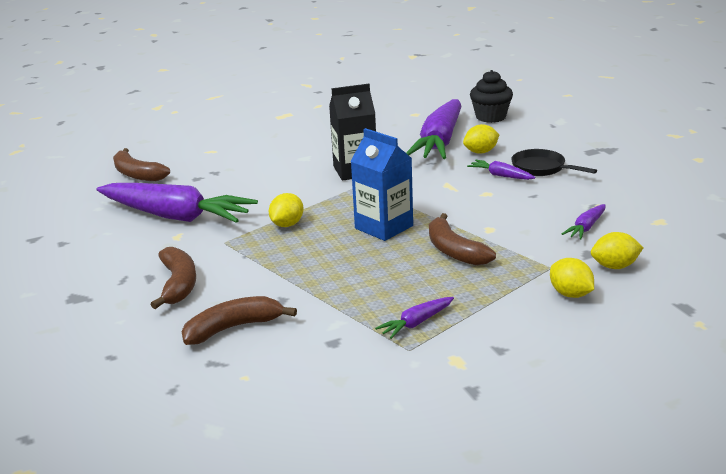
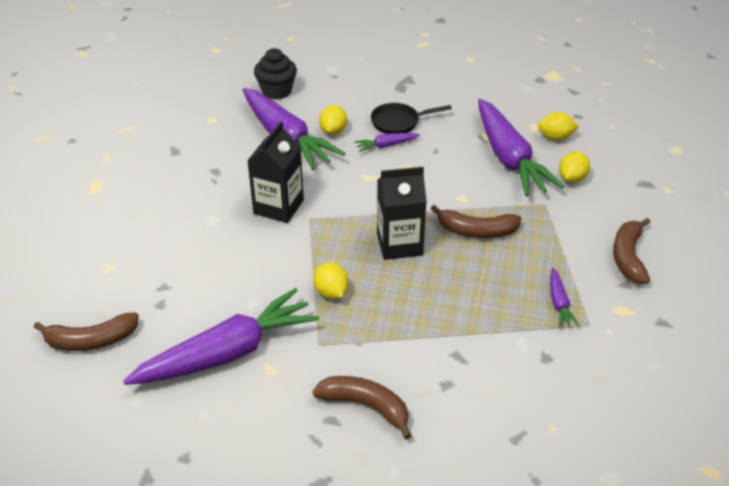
camera: 55 degrees left, 15 degrees up
brown banana [181,296,297,345] -> brown banana moved to [613,218,651,284]
blue carton [351,128,413,241] -> black carton [377,167,427,260]
yellow lemon [550,258,594,298] -> yellow lemon moved to [538,112,579,141]
purple carrot [562,204,606,240] -> purple carrot [478,99,564,196], size x2.34

